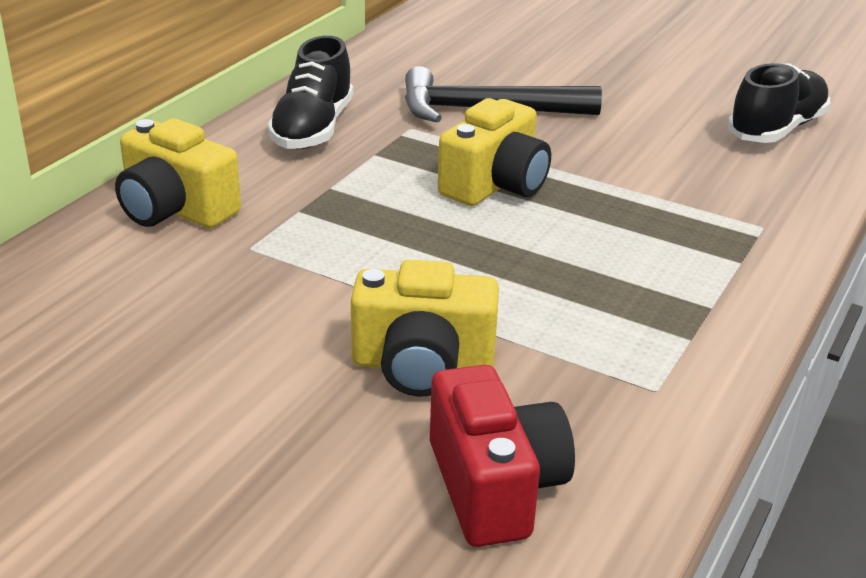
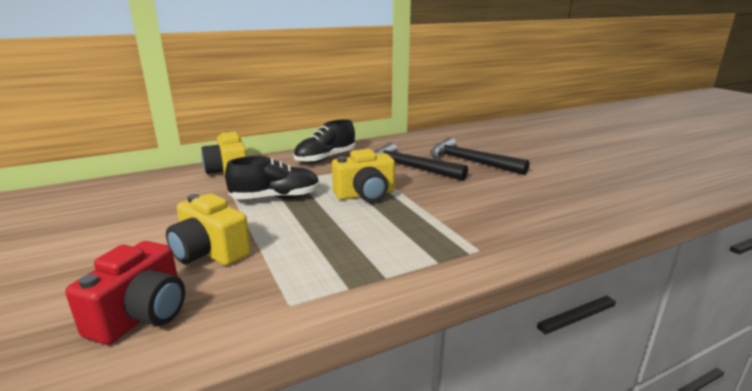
camera: 35 degrees right, 10 degrees down
black shoe [728,63,830,143] -> black shoe moved to [225,156,320,199]
none -> black hammer [430,138,529,175]

